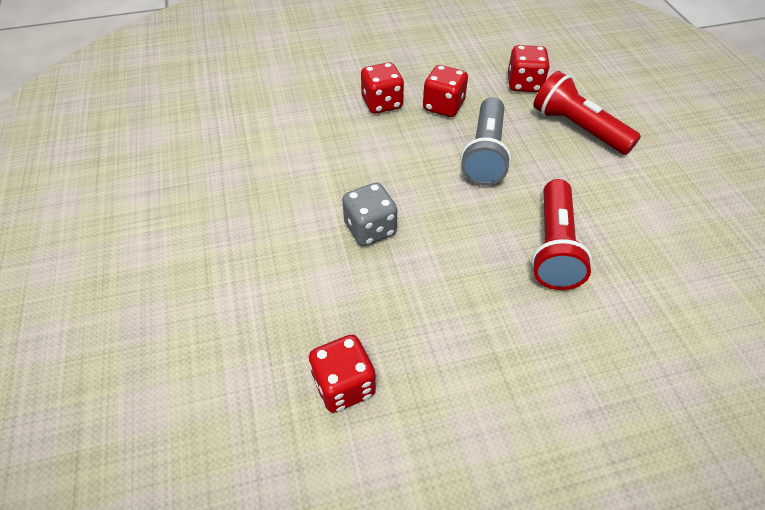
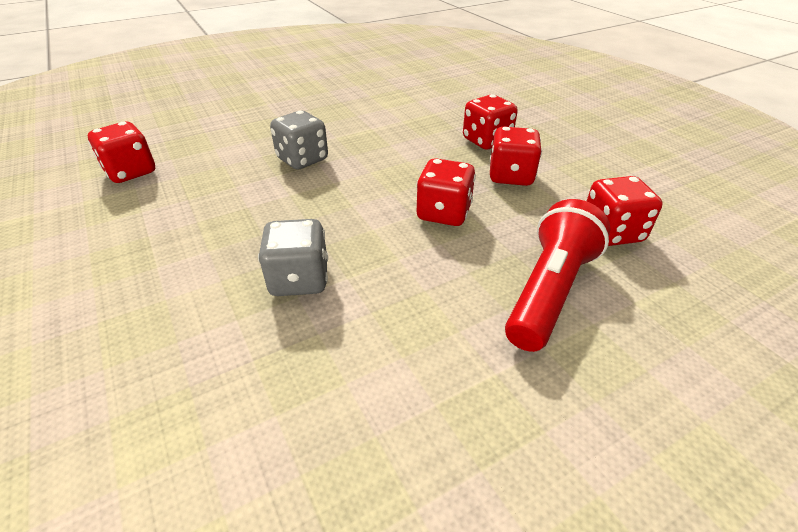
camera: 75 degrees right, 10 degrees down
grey flashlight [461,97,511,186] -> red dice [416,158,476,226]
red flashlight [531,179,592,290] -> grey dice [258,219,328,296]

